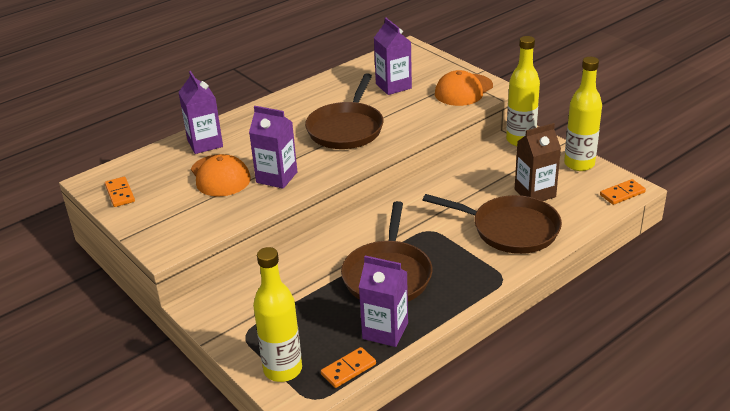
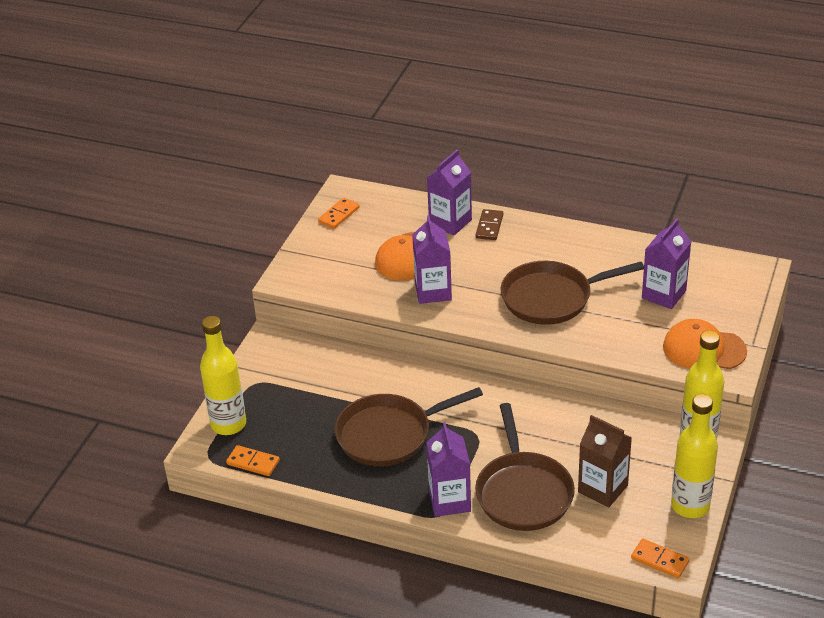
camera: 60 degrees right, 5 degrees up
purple carton [359,256,408,347] -> purple carton moved to [426,422,471,517]
none -> brown domino [475,209,503,240]

